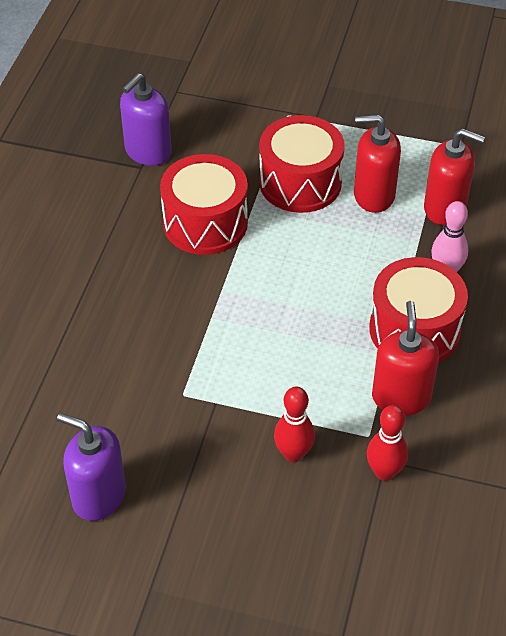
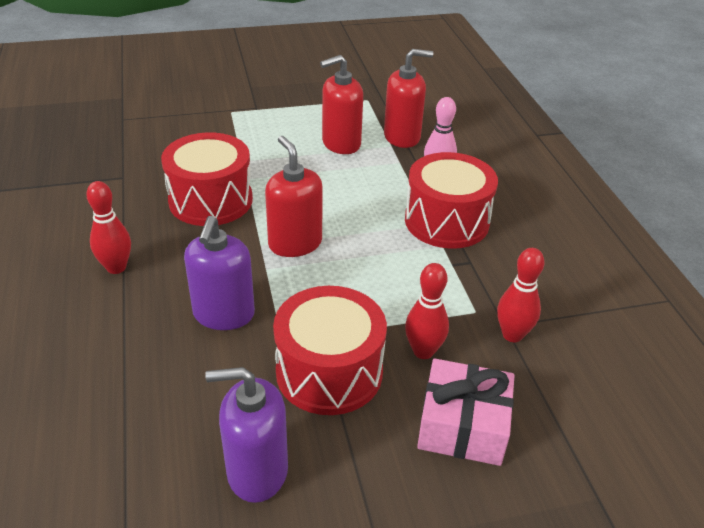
camera: 30 degrees left, 10 degrees down
purple soap dispenser [120,73,172,166] -> purple soap dispenser moved to [184,216,255,330]
red drum [259,115,345,213] -> red drum moved to [273,286,387,415]
red soap dispenser [372,301,439,415] -> red soap dispenser moved to [265,136,323,257]
none -> red bowling pin [86,181,131,274]
none -> pink gift [417,358,515,466]

